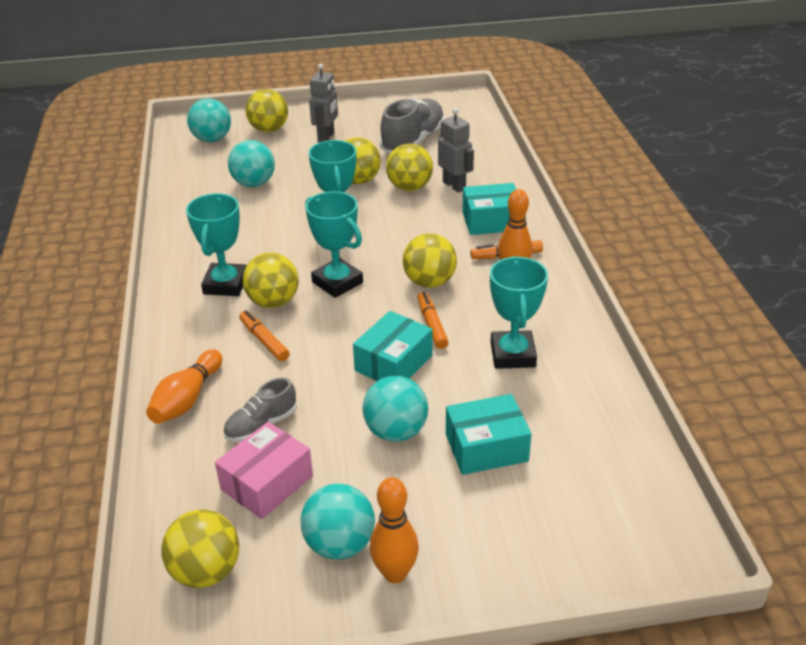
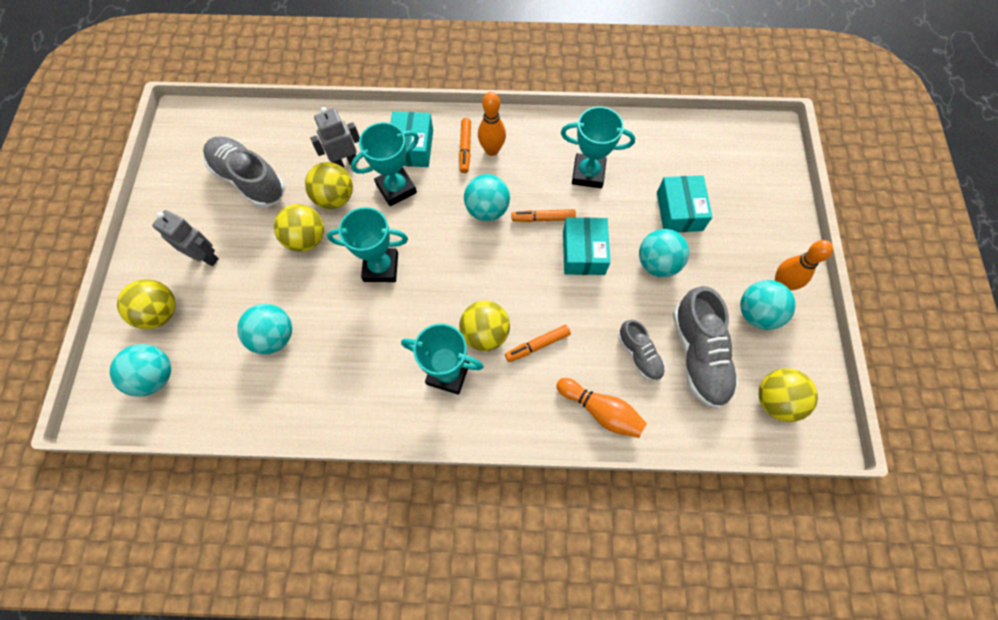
camera: 80 degrees left, 30 degrees up
pink box [215,422,313,519] -> grey shoe [673,286,738,408]
turquoise trophy [305,191,363,298] -> turquoise trophy moved to [351,122,419,206]
turquoise box [353,311,433,381] -> turquoise box turned 45 degrees clockwise [563,217,610,275]
yellow ball [403,233,457,288] -> turquoise ball [464,174,510,221]

